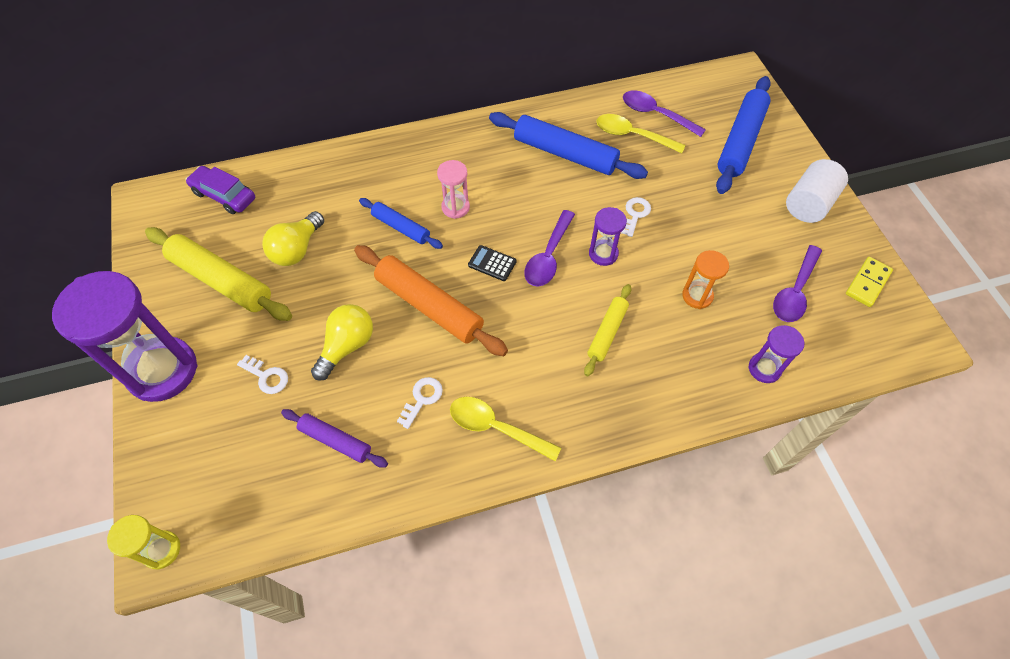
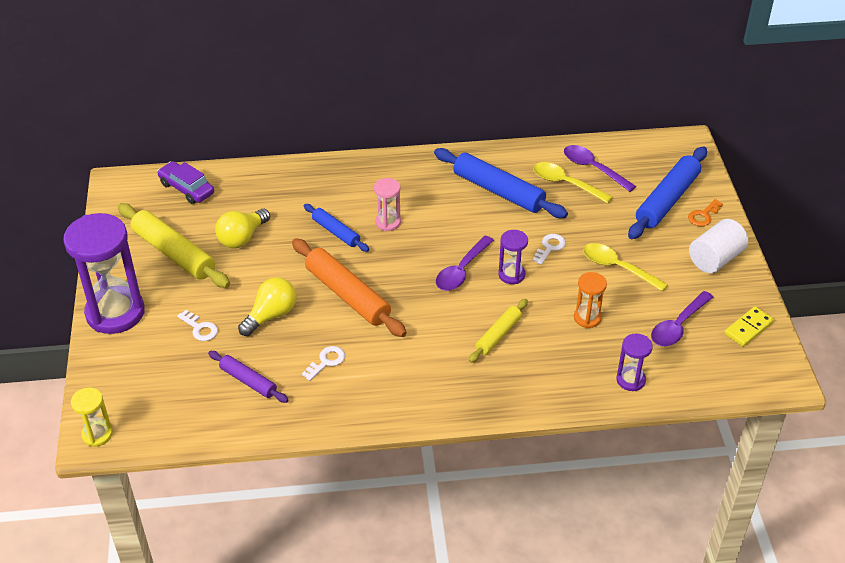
camera: 10 degrees right, 15 degrees down
yellow spoon [450,397,561,461] -> yellow spoon moved to [583,243,668,292]
black calculator [468,245,516,281] -> none
none -> orange key [688,199,723,227]

